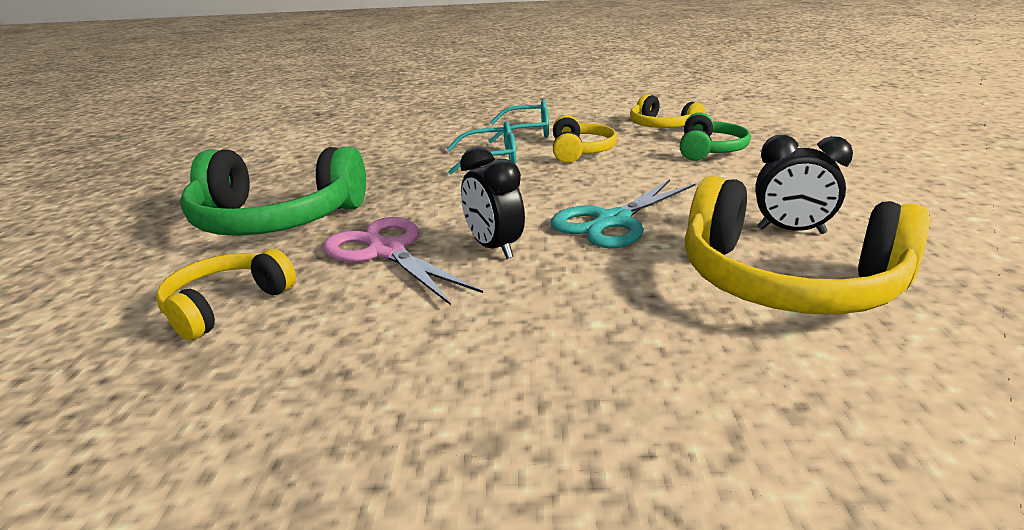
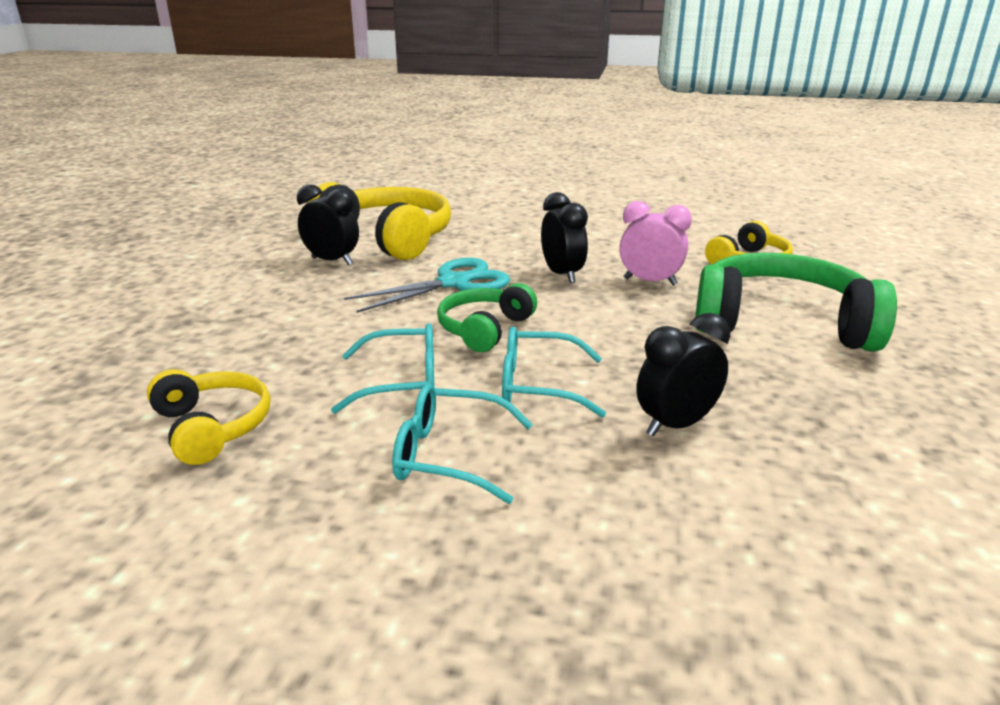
camera: 170 degrees left, 0 degrees up
pink scissors [323,217,483,305] -> pink clock [619,201,692,285]
yellow headphones [553,115,617,163] -> turquoise glasses [331,323,435,414]
green headphones [680,112,751,161] -> green headphones moved to [437,283,537,352]
none -> black clock [636,313,730,437]

